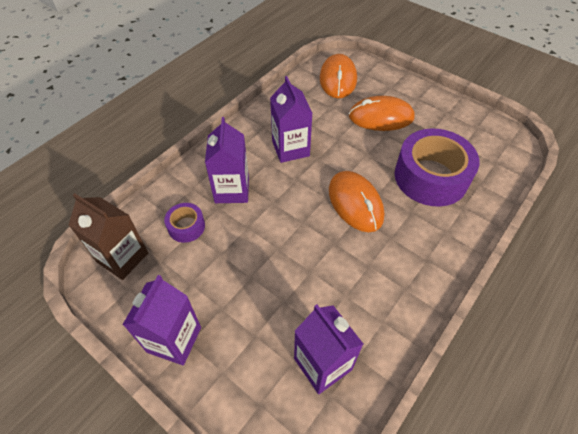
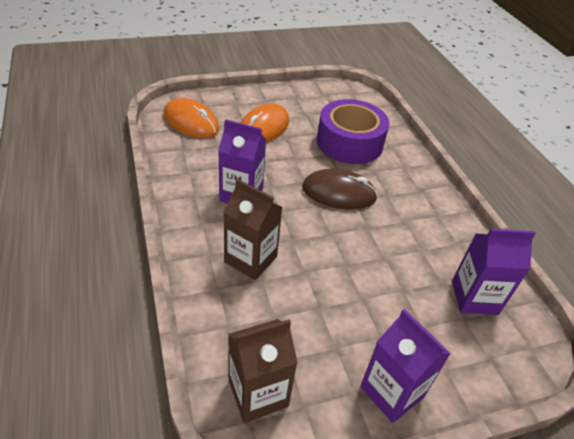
camera: 60 degrees left, 10 degrees down
purple tape [164,203,205,243] -> none
purple carton [205,117,249,203] -> brown carton [224,179,282,280]
orange mouse [329,171,384,232] -> brown mouse [302,169,378,210]

